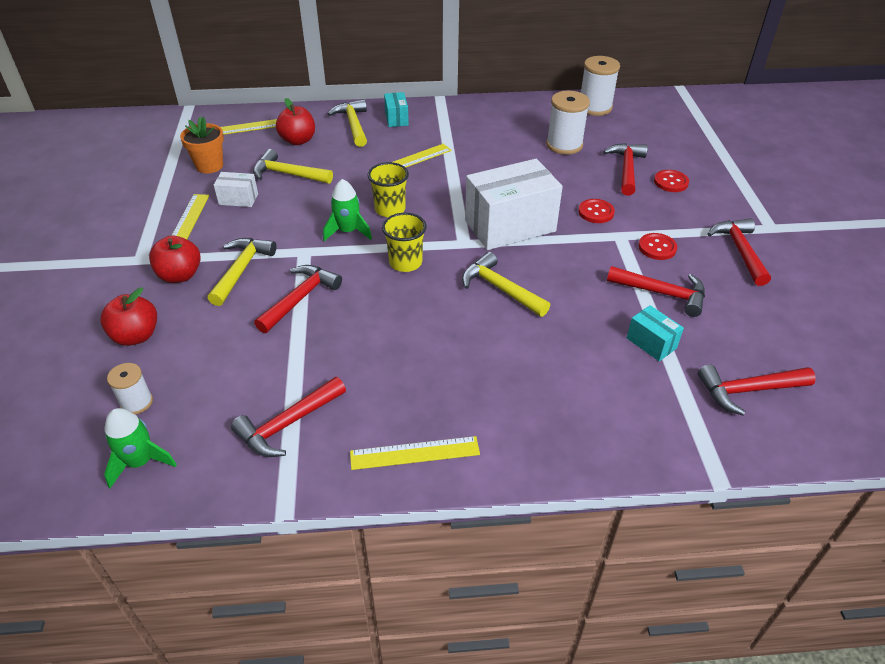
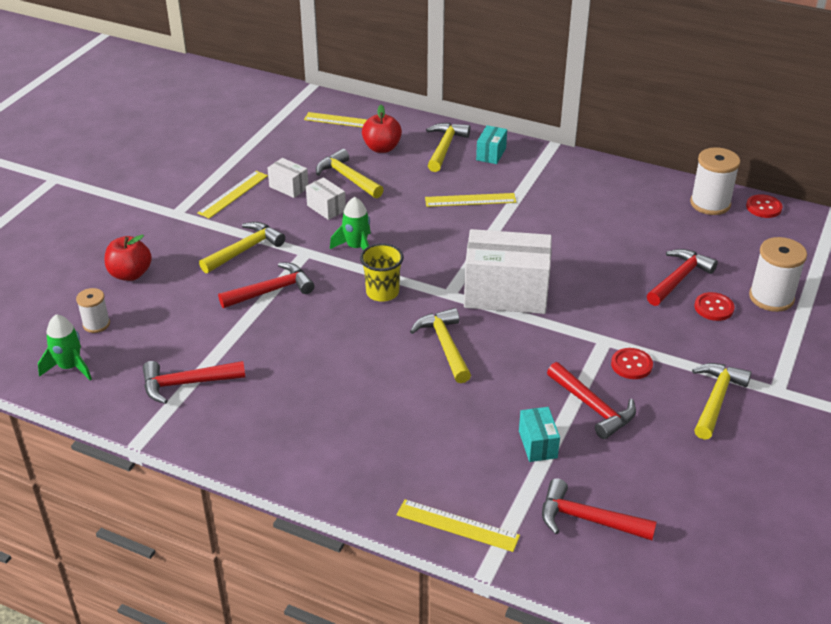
camera: 30 degrees right, 5 degrees down
red apple [149,236,201,283] -> none
orange flower pot [180,117,224,173] -> none
yellow ruler [350,436,480,470] -> yellow ruler moved to [397,499,520,552]
yellow cup [368,162,409,217] -> none
white spool [546,91,590,155] -> white spool moved to [749,237,807,312]
red button [578,199,615,223] -> red button moved to [746,194,782,218]
red hammer [708,218,771,286] -> yellow hammer [692,363,752,440]
none -> white box [306,177,346,220]

